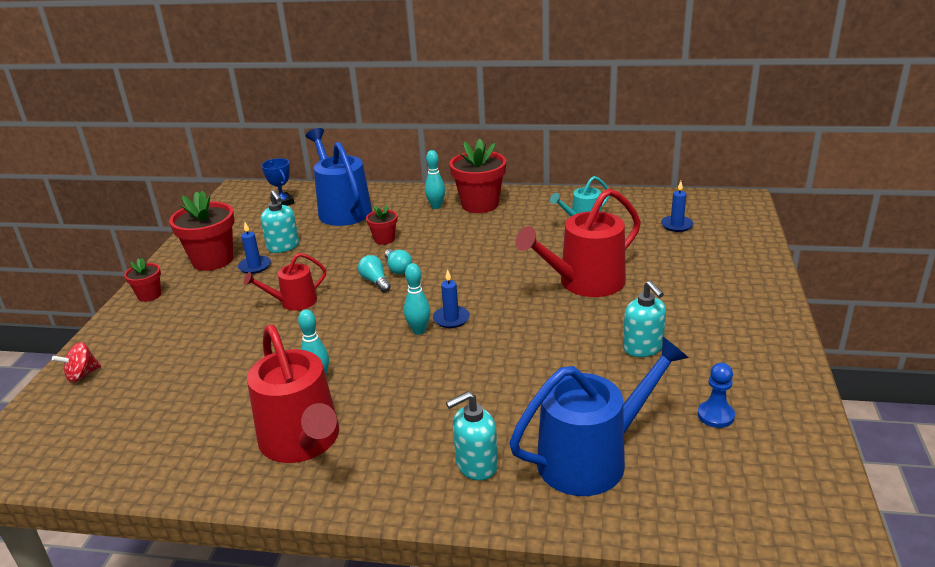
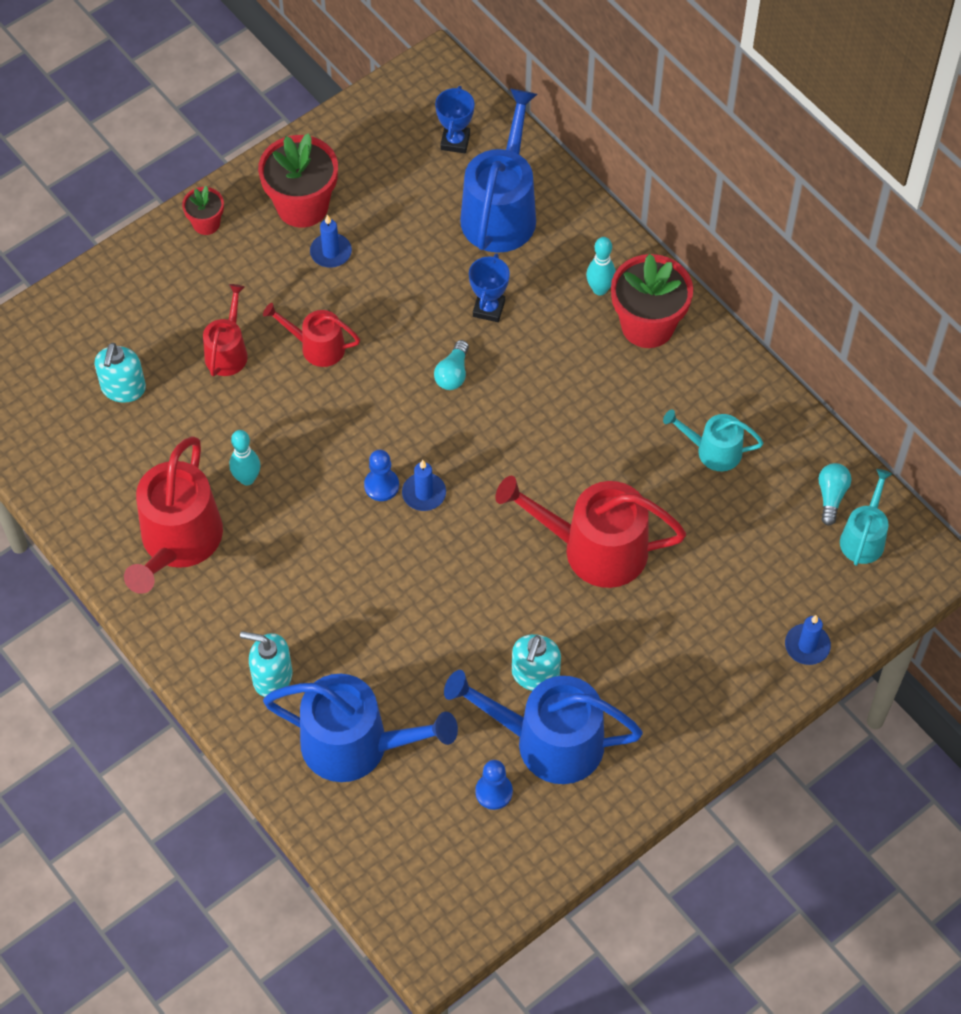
camera: 40 degrees right, 30 degrees up
red spinning top [52,342,101,382] -> none
turquoise soap dispenser [261,190,299,253] -> turquoise soap dispenser moved to [95,343,146,403]
turquoise light bulb [358,255,391,292] -> turquoise light bulb moved to [819,463,851,525]
red flower pot [366,205,397,245] -> blue trophy [469,253,510,322]
turquoise bowling pin [404,263,430,335] -> blue pawn [364,450,399,501]
blue candle [661,181,693,232] -> blue candle moved to [785,615,831,665]
none -> red watering can [203,284,248,376]
none -> blue watering can [444,670,643,784]
none -> turquoise watering can [840,469,892,566]

